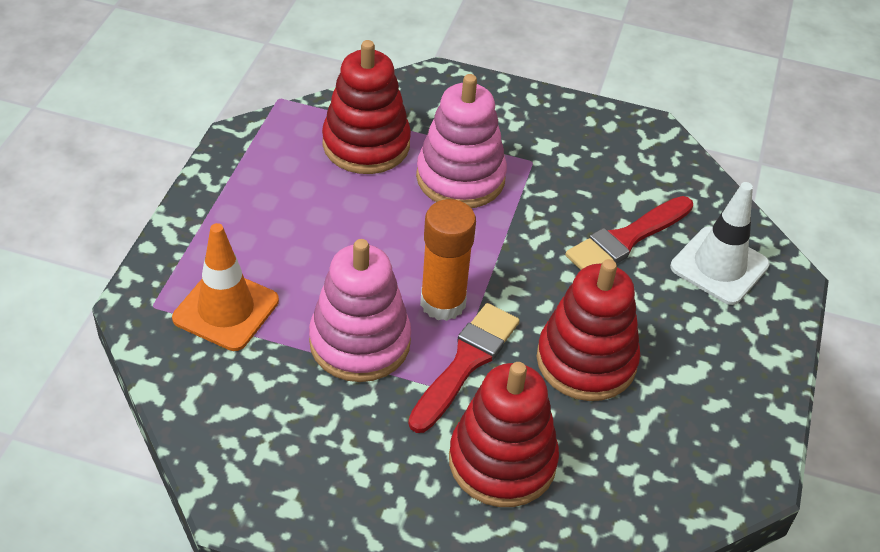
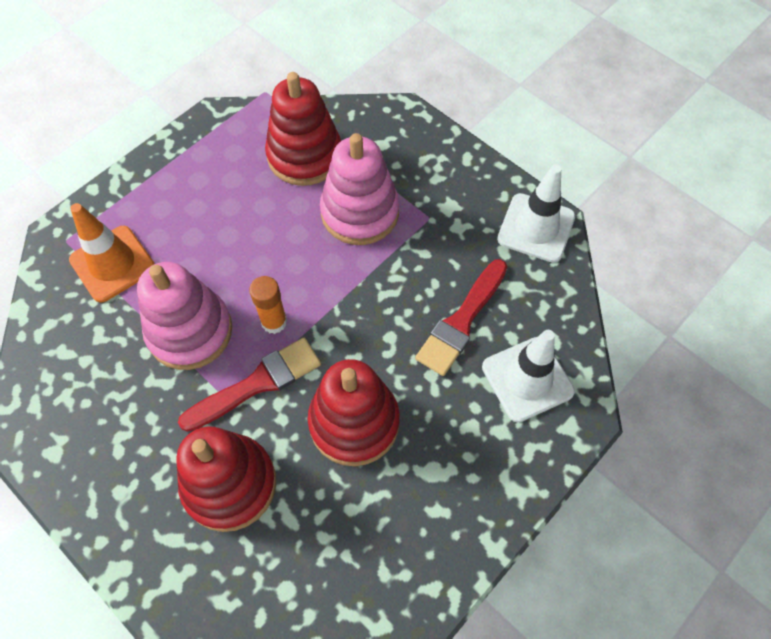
camera: 30 degrees right, 15 degrees up
orange glue stick [420,199,476,321] -> orange glue stick [249,276,287,334], size x0.66
red brush [566,196,693,270] -> red brush turned 45 degrees counterclockwise [415,259,507,376]
none -> white traffic cone [497,164,575,263]

